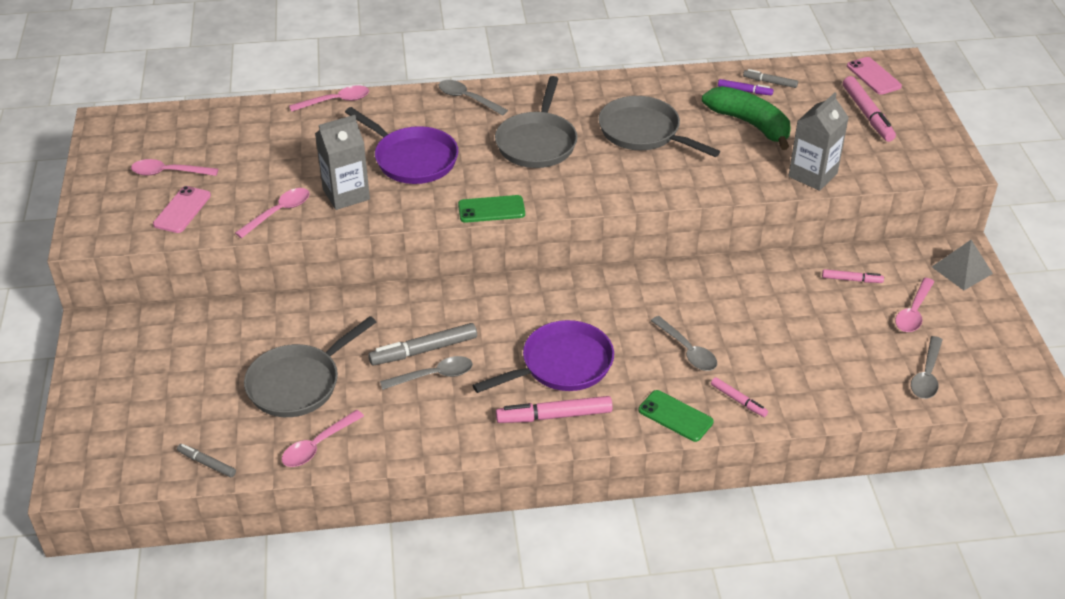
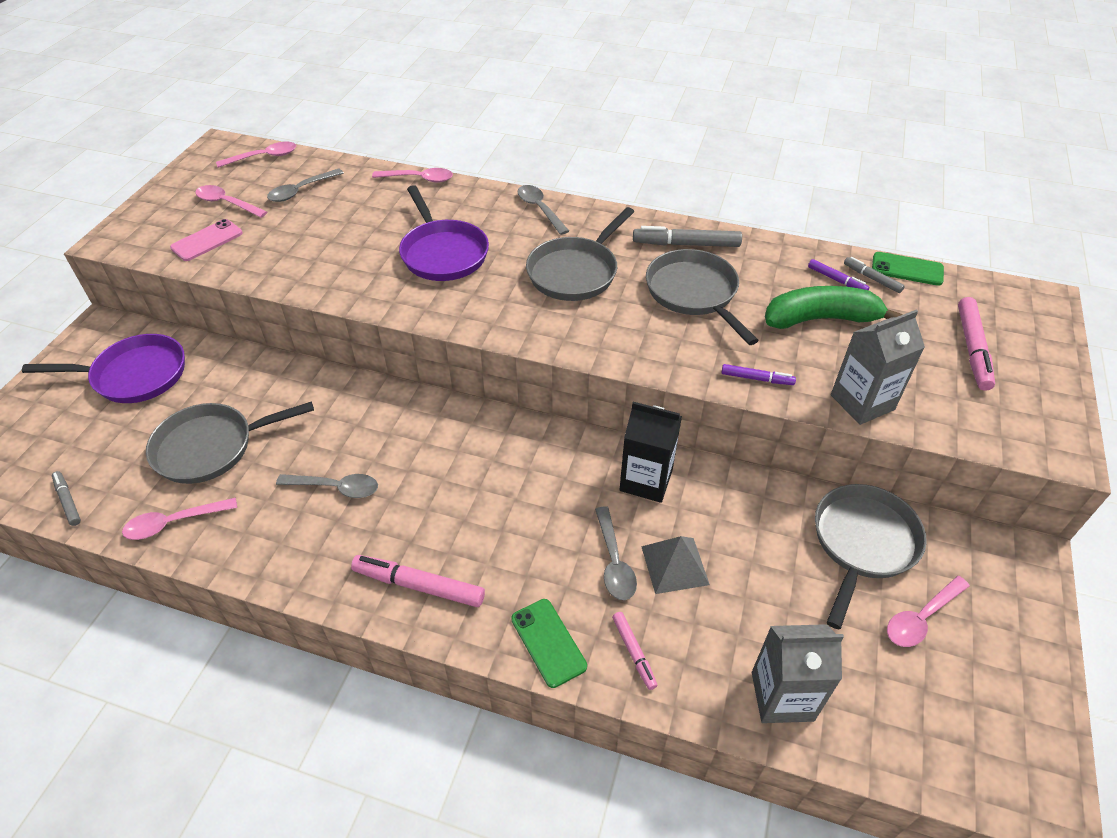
camera: 25 degrees right, 5 degrees up
pink spoon [235,188,310,238] -> pink spoon moved to [216,142,296,168]
grey carton [315,115,370,210] -> grey carton moved to [752,624,844,723]
grey marker [368,323,477,365] -> grey marker moved to [633,226,742,247]
green phone [458,195,525,223] -> green phone moved to [872,252,944,286]
purple pan [472,320,614,393] -> purple pan moved to [22,334,185,403]
green banana [702,86,791,150] -> green banana turned 75 degrees counterclockwise [765,286,903,329]
pink marker [822,269,884,283] -> grey pan [815,484,927,629]
pink phone [847,57,902,95] -> none
grey spoon [911,336,942,399] -> grey spoon moved to [267,168,344,202]
grey pyramid [932,240,993,290] -> grey pyramid moved to [641,536,710,594]
none -> black carton [619,402,682,503]
none -> purple marker [721,364,796,385]

